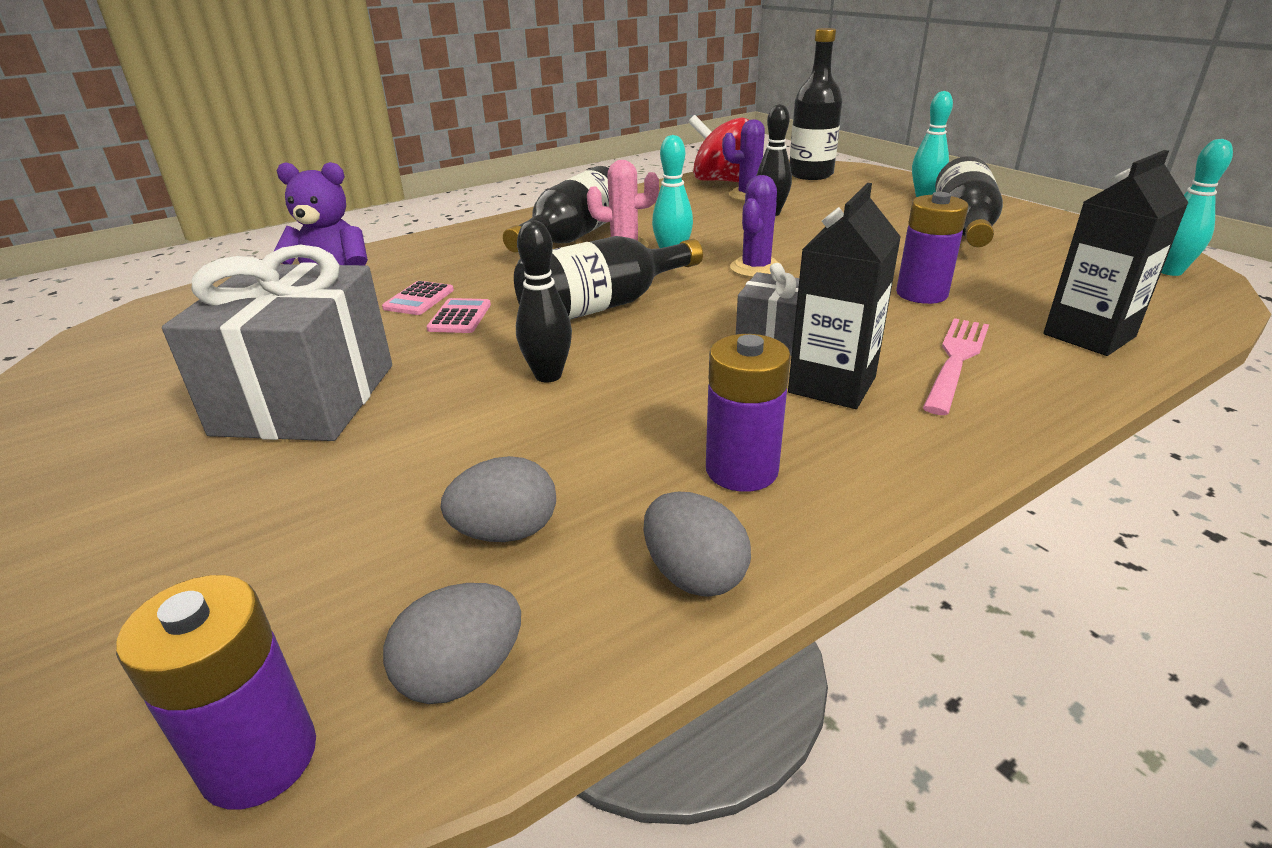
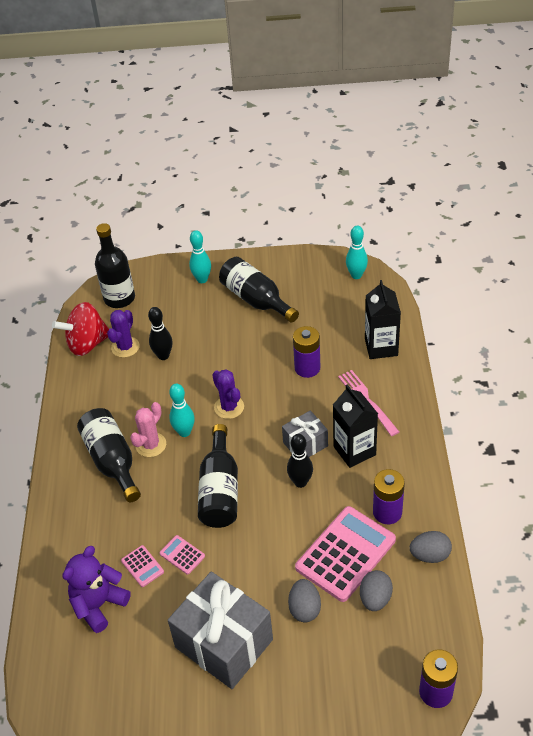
camera: 55 degrees left, 15 degrees up
grey egg [383,583,521,704] -> grey egg moved to [288,579,321,622]
black bowling pin [516,220,572,383] -> black bowling pin moved to [287,434,313,488]
none -> pink calculator [295,506,396,602]

